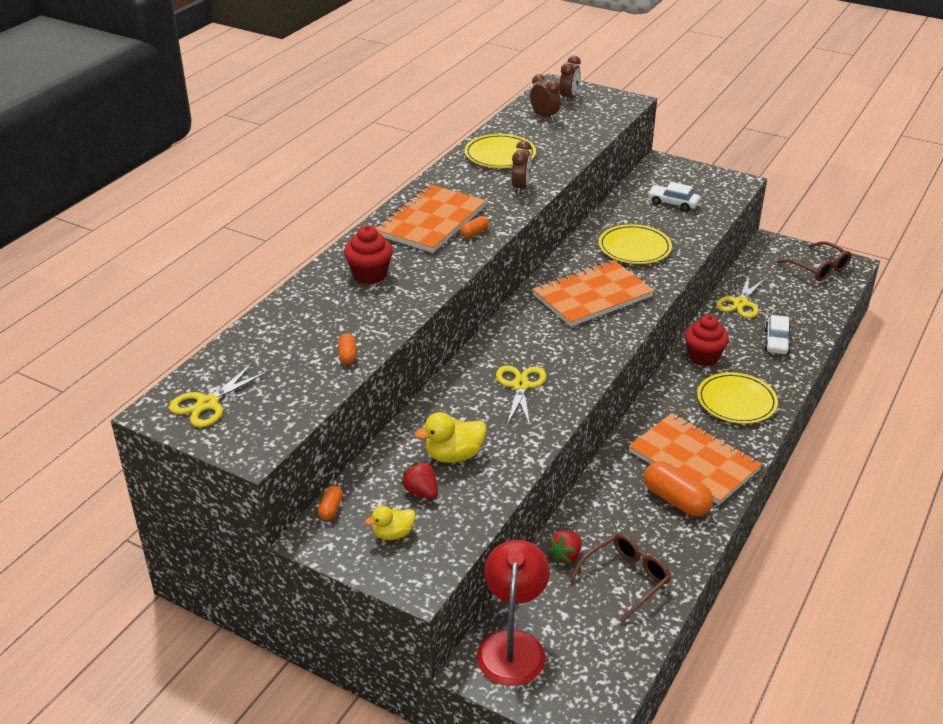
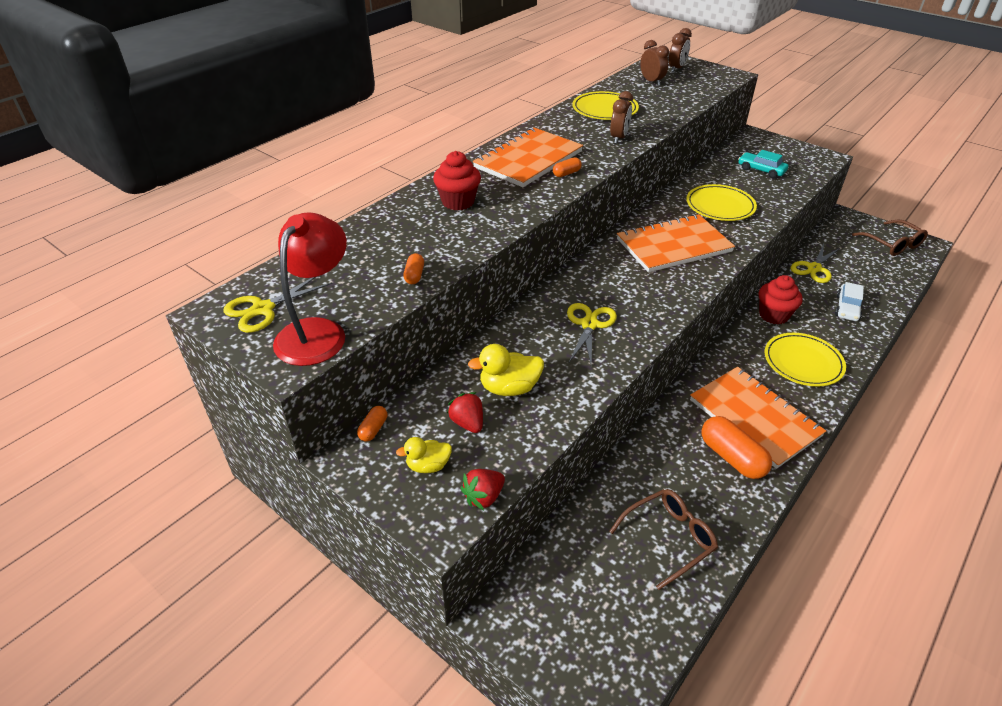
camera: 10 degrees right, 5 degrees up
red lamp [477,540,550,686] -> red lamp moved to [273,212,347,366]
red strawberry [547,531,582,564] -> red strawberry moved to [461,469,505,510]
white car [647,182,700,212] -> turquoise car [738,150,788,178]

